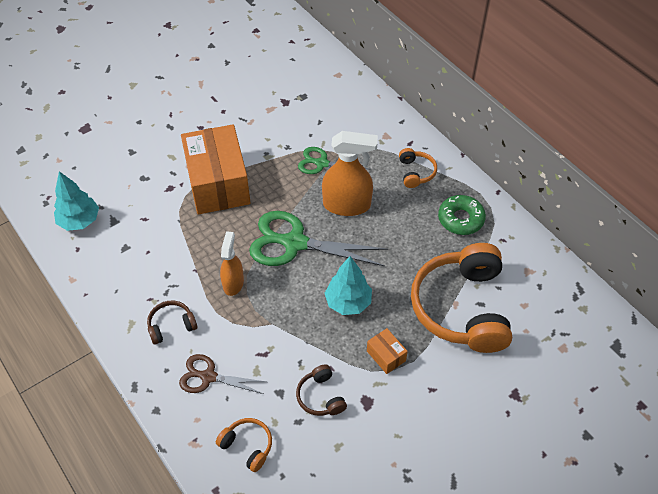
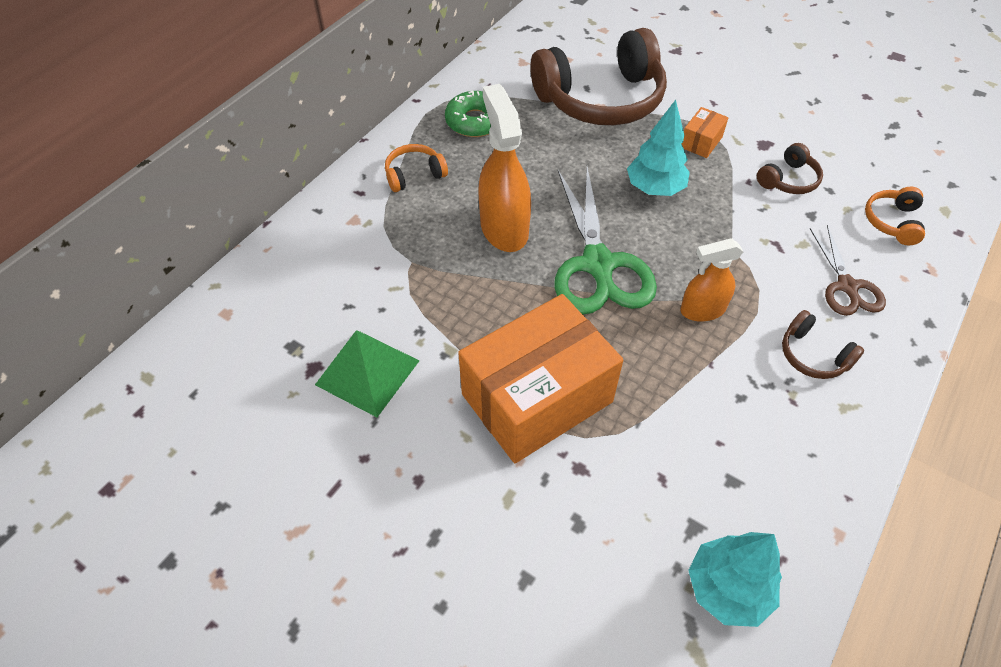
camera: 110 degrees left, 0 degrees up
green scissors [298,147,369,174] -> none
orange headphones [411,243,512,353] -> brown headphones [530,28,667,125]
none -> green pyramid [315,330,419,417]

